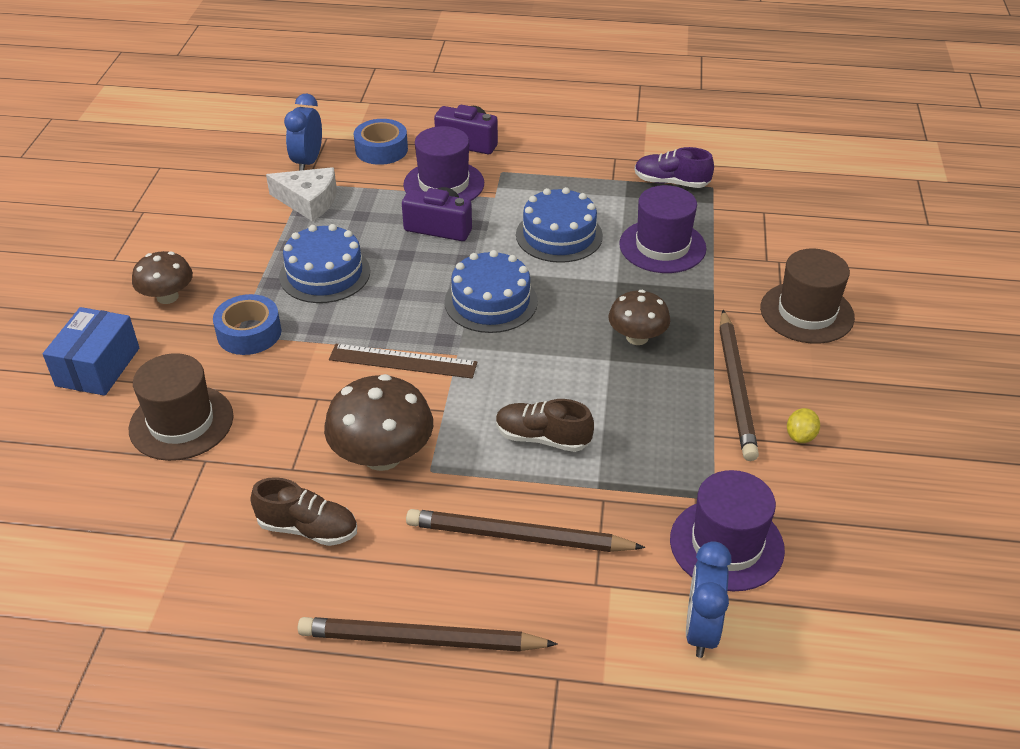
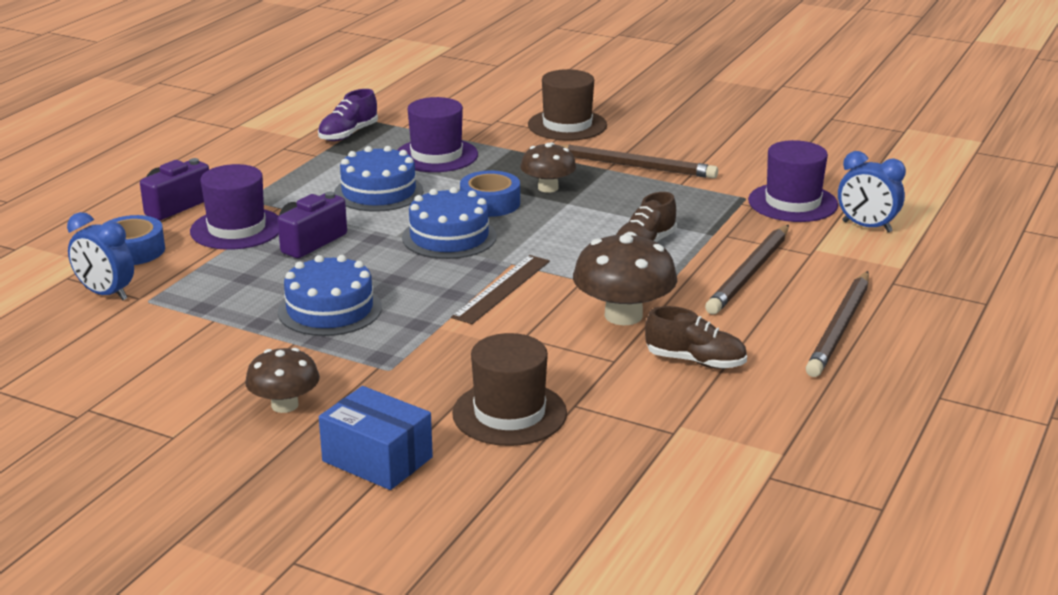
camera: 70 degrees left, 15 degrees down
blue tape [213,294,281,355] -> blue tape moved to [460,170,520,217]
brown shoe [251,477,357,546] -> brown shoe turned 75 degrees clockwise [645,306,747,369]
white cheese [266,167,337,222] -> none
yellow lemon [787,408,820,443] -> none

